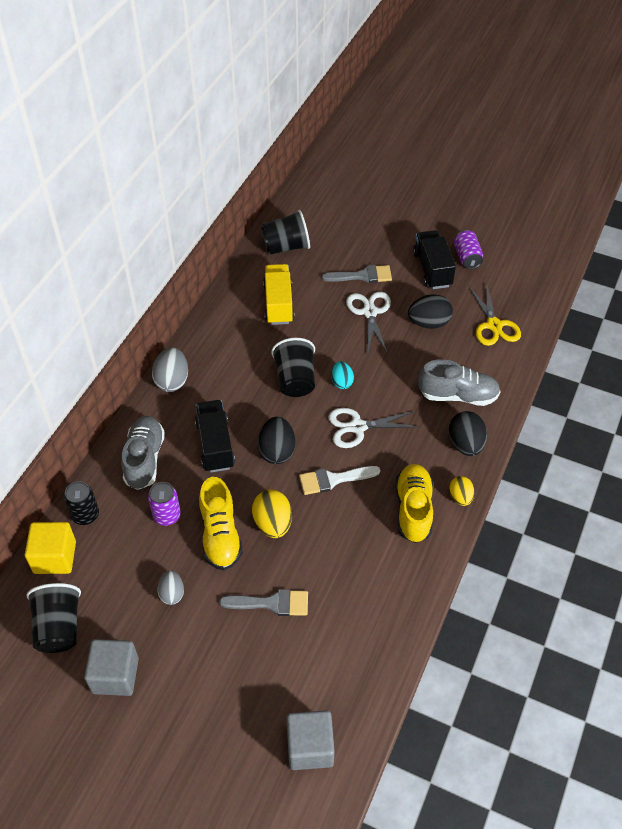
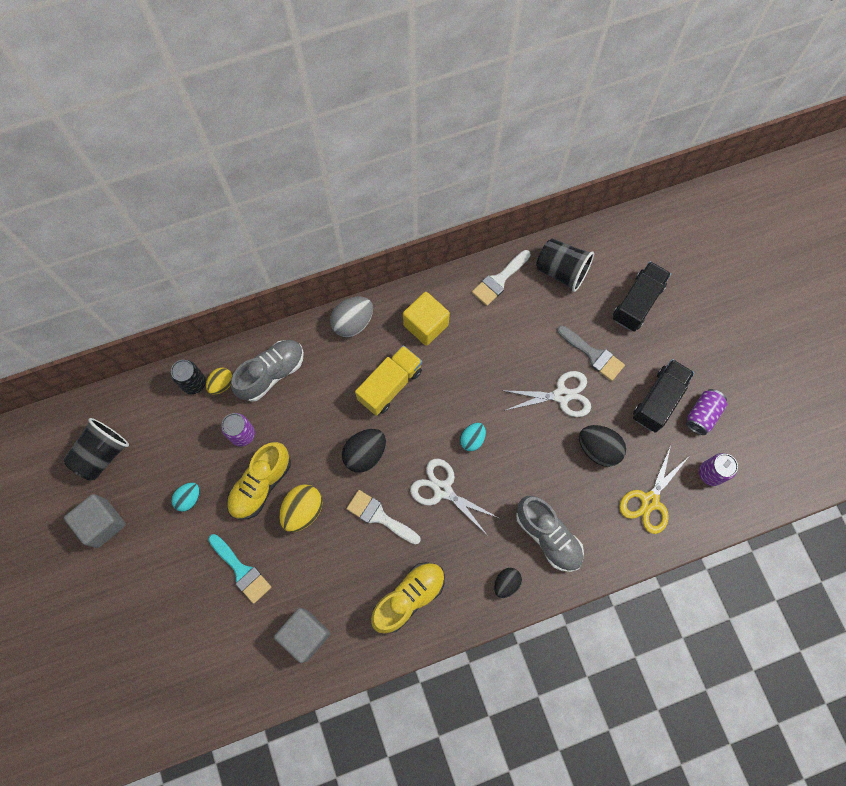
camera: 45 degrees right, 20 degrees up
yellow cube [25,522,76,574] -> yellow cube moved to [403,292,450,346]
grey egg [157,570,184,605] -> turquoise egg [171,482,200,512]
black truck [195,400,235,472] -> black truck moved to [613,261,671,332]
grey brush [219,589,308,616] -> turquoise brush [208,534,271,604]
yellow truck [263,264,295,325] -> yellow truck moved to [355,345,422,416]
black cup [271,338,315,397] -> none
grey cube [286,711,335,770] -> grey cube moved to [274,608,331,663]
white scissors [346,292,391,354] -> white scissors turned 45 degrees clockwise [501,371,591,417]
black egg [449,411,487,456] -> black egg [494,568,522,598], size x0.63
yellow egg [449,476,474,506] -> yellow egg moved to [206,368,233,394]
none -> white brush [472,250,531,306]
none -> purple can [699,453,738,486]

